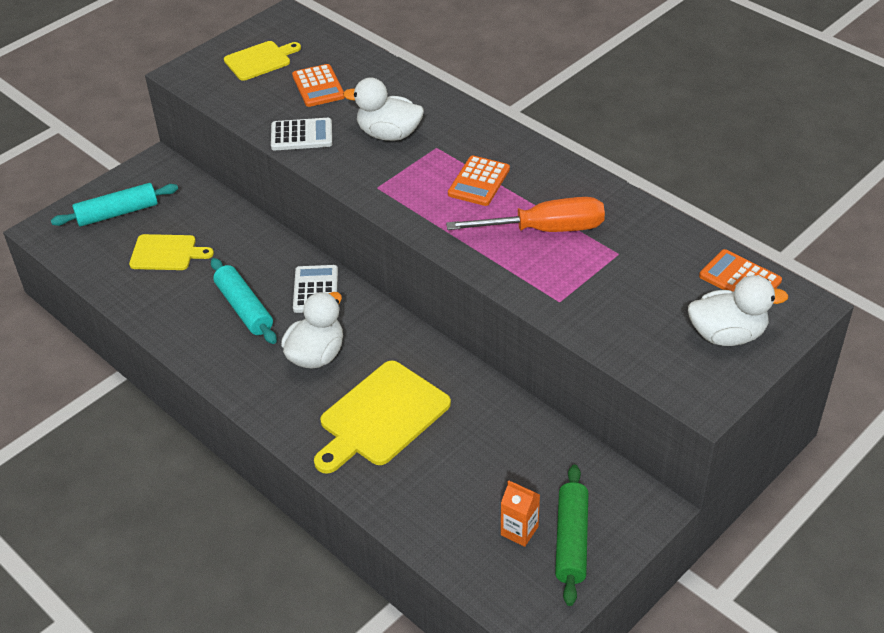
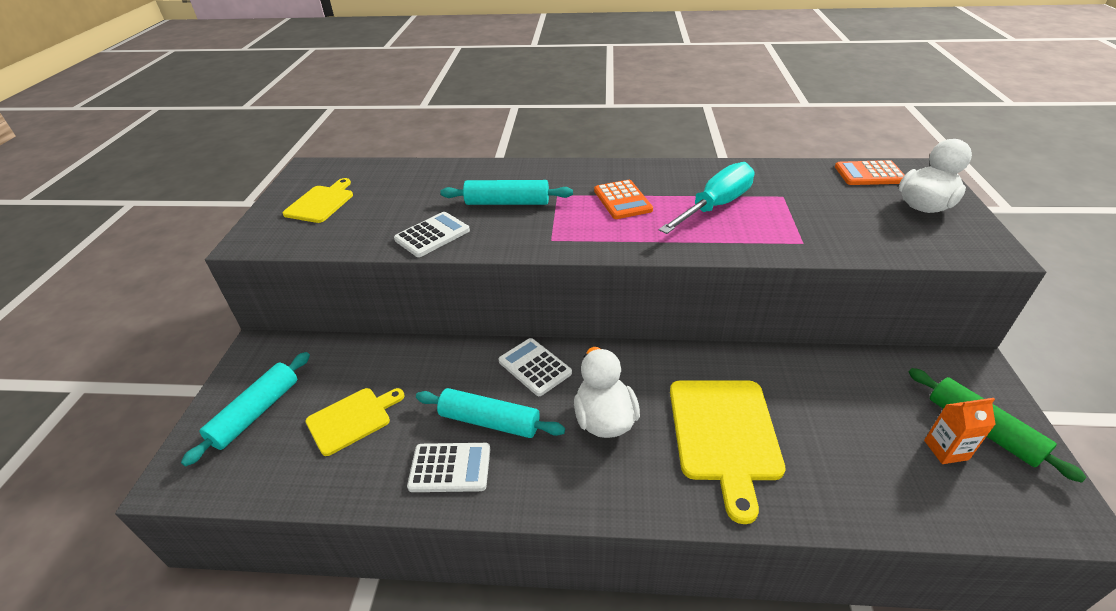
camera: 40 degrees left, 5 degrees down
orange calculator [292,64,345,107] -> none
white duck [343,78,424,141] -> turquoise rolling pin [440,180,573,205]
orange screwdriver [446,197,605,232] -> turquoise screwdriver [659,162,755,234]
none -> white calculator [407,443,490,492]

